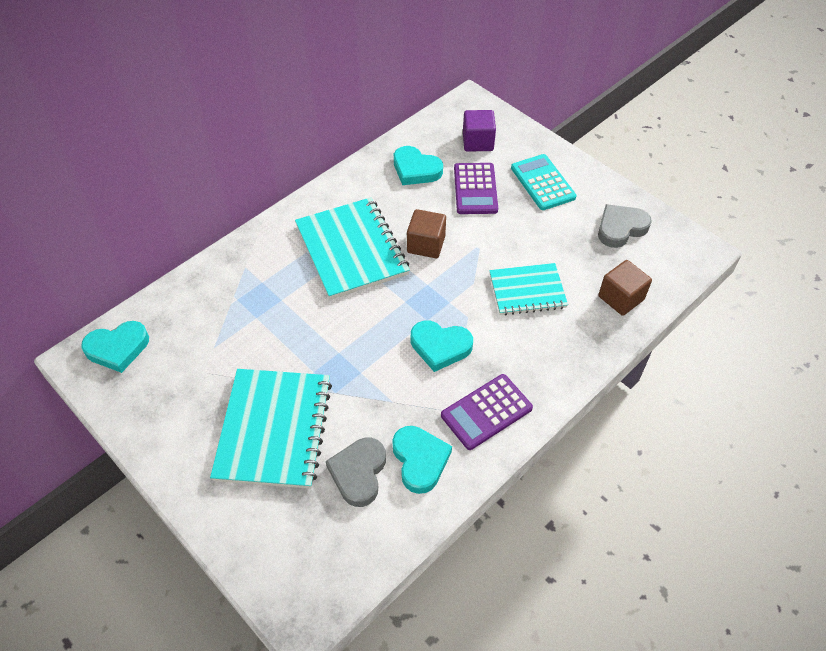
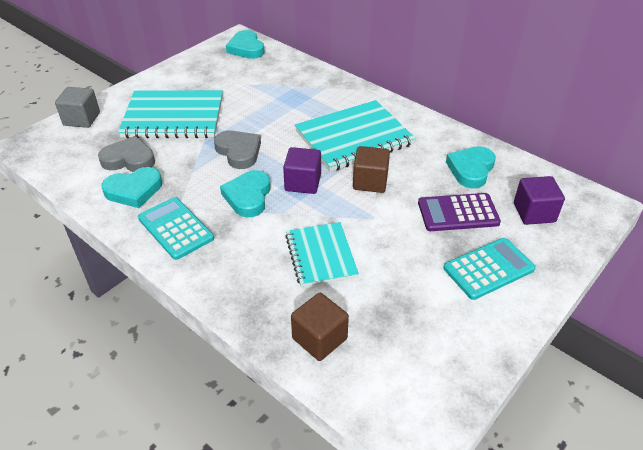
camera: 85 degrees right, 10 degrees down
purple calculator [441,374,533,450] -> turquoise calculator [138,197,214,260]
grey heart [598,204,652,248] -> grey heart moved to [214,131,261,169]
none -> grey cube [55,87,100,128]
none -> purple cube [283,147,321,194]

